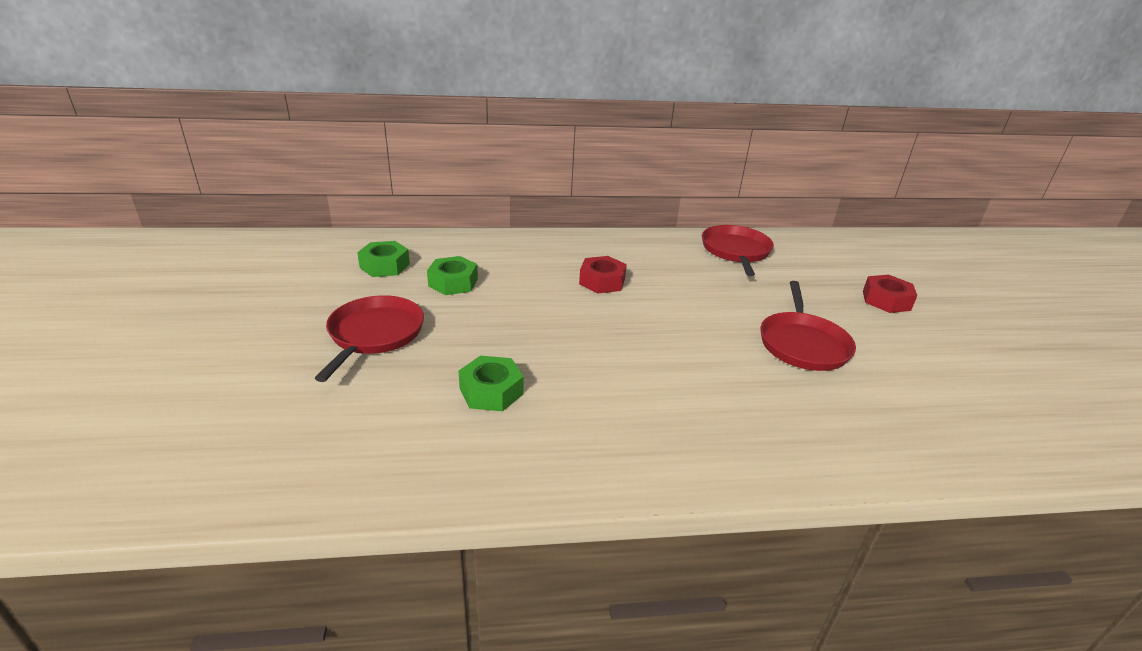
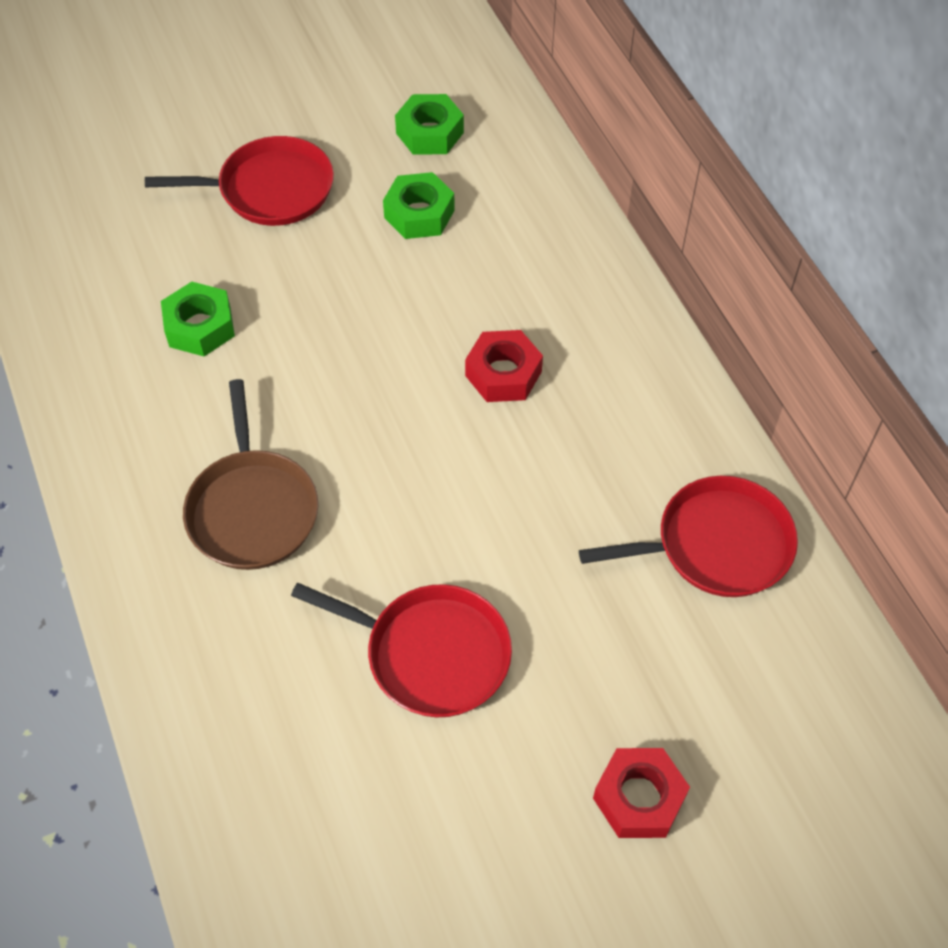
camera: 75 degrees right, 25 degrees up
red pan [760,281,856,371] -> red pan turned 150 degrees counterclockwise [291,583,512,717]
none -> brown pan [183,379,318,570]

